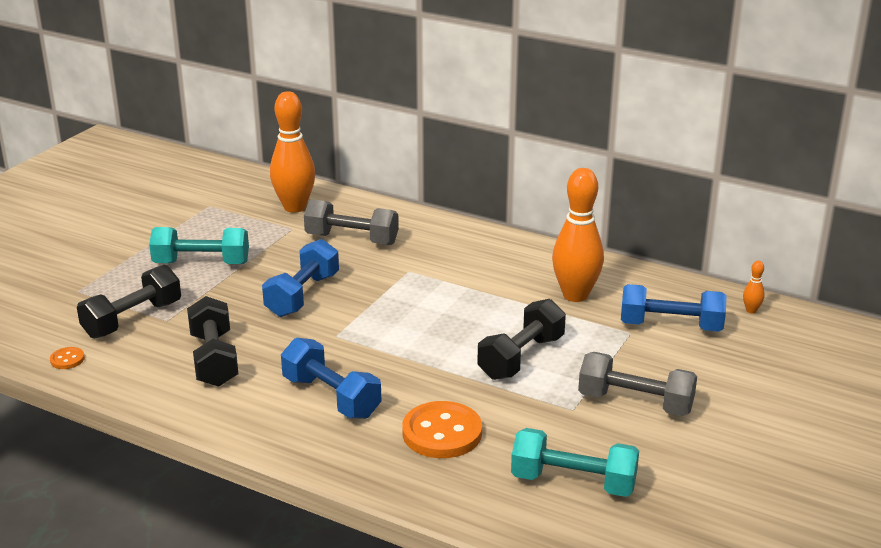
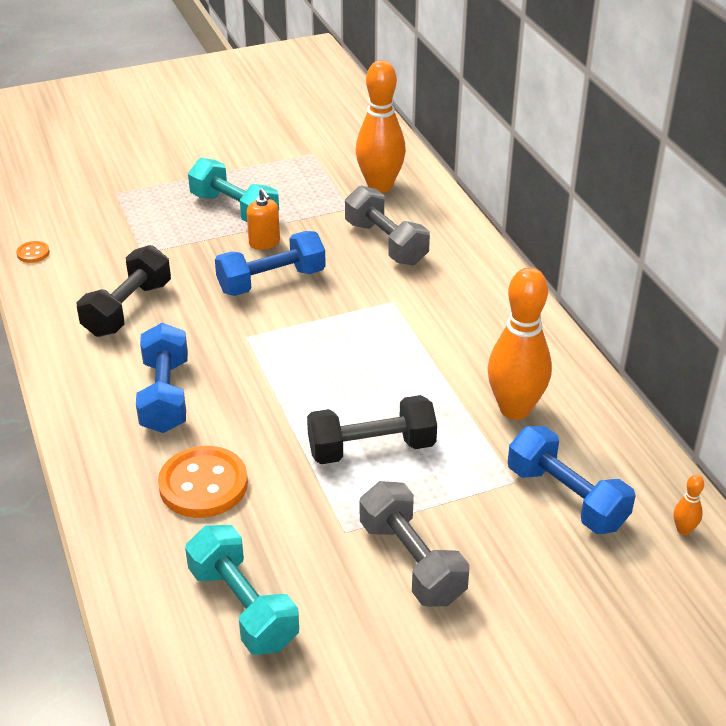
camera: 40 degrees right, 10 degrees up
black dumbbell [77,265,181,339] -> none
none -> orange soap dispenser [247,188,280,250]

